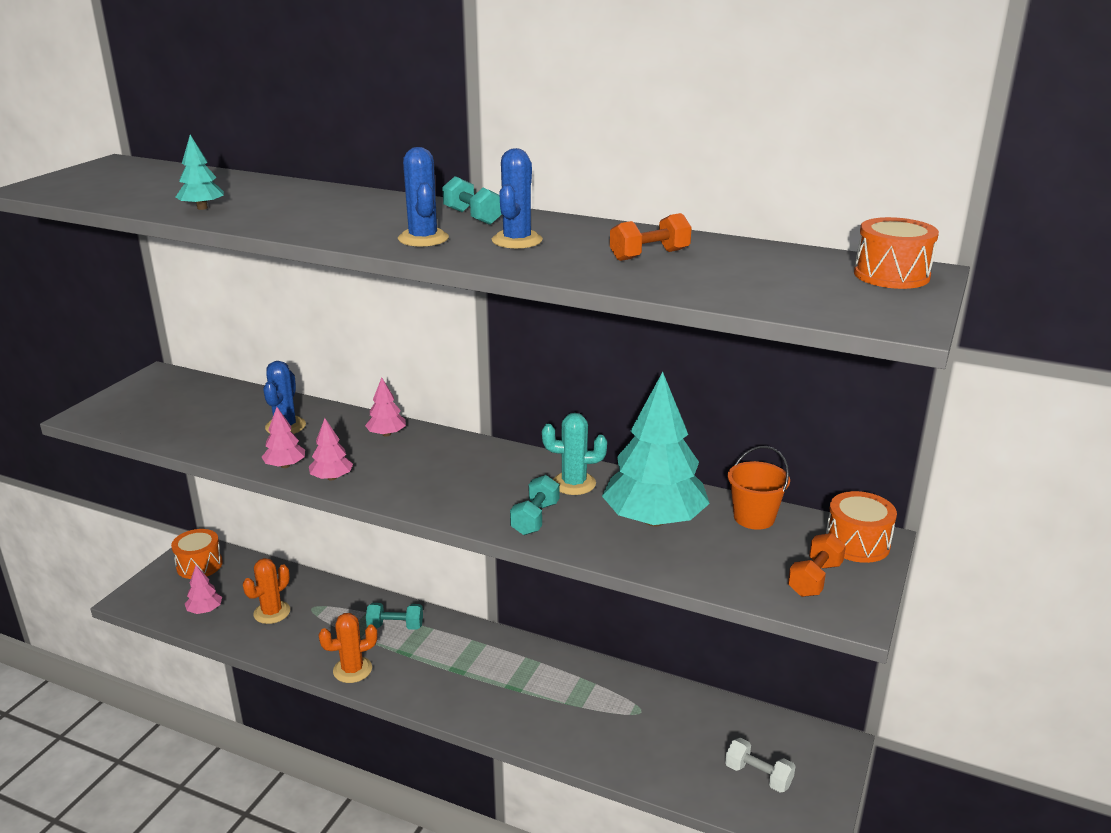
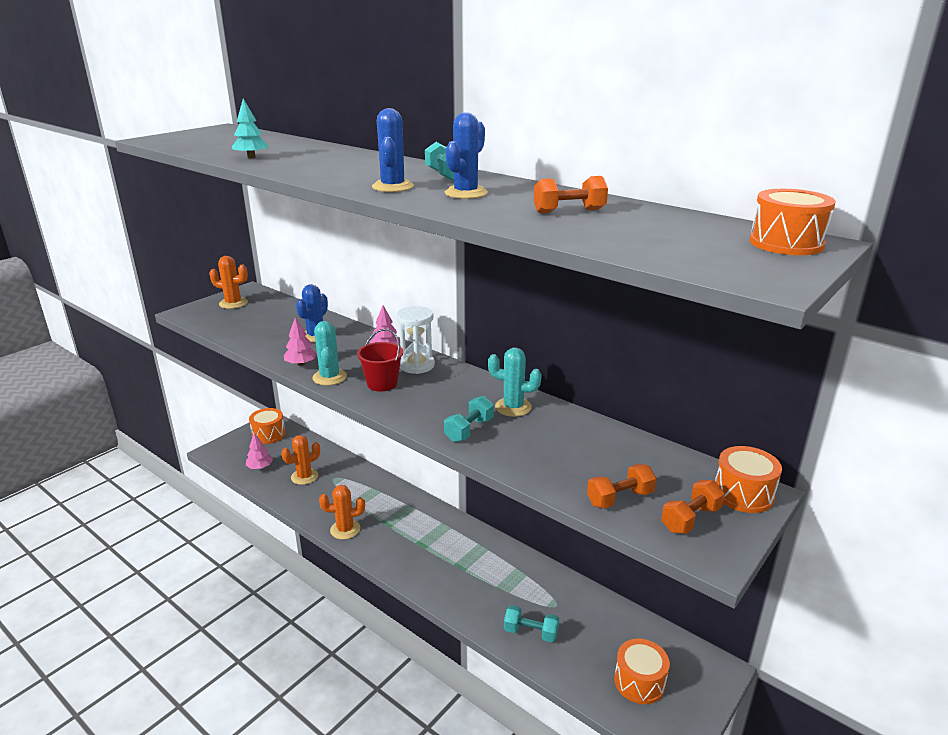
camera: 15 degrees right, 0 degrees up
pink tree [309,418,353,481] -> turquoise cactus [312,321,347,385]
turquoise dumbbell [366,603,423,630] -> turquoise dumbbell moved to [504,605,559,642]
turquoise tree [602,372,710,526] -> none
white dumbbell [725,738,796,793] -> orange drum [614,639,670,704]
orange bucket [728,446,790,530] -> none
none -> orange cactus [209,256,248,309]
none -> red bucket [357,329,403,392]
none -> white hourglass [396,306,435,374]
none -> orange dumbbell [587,464,656,509]

